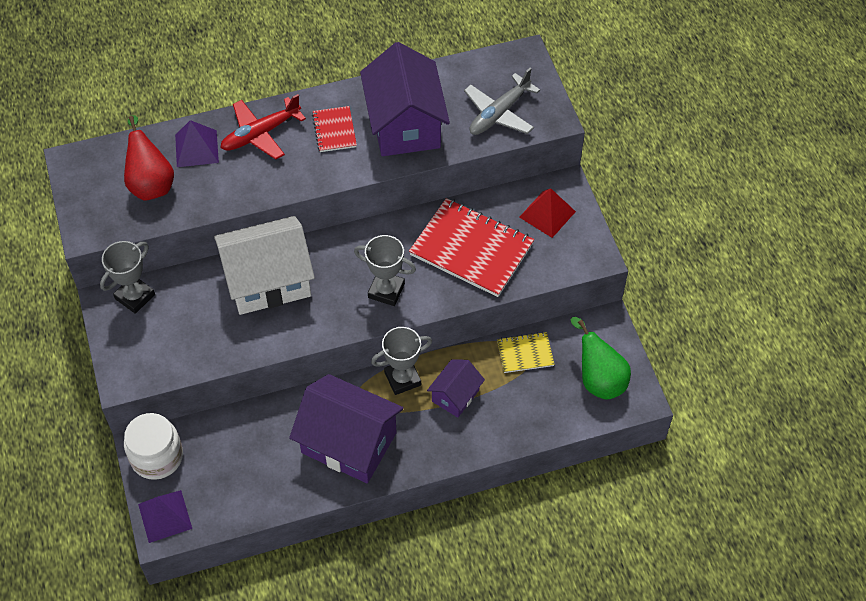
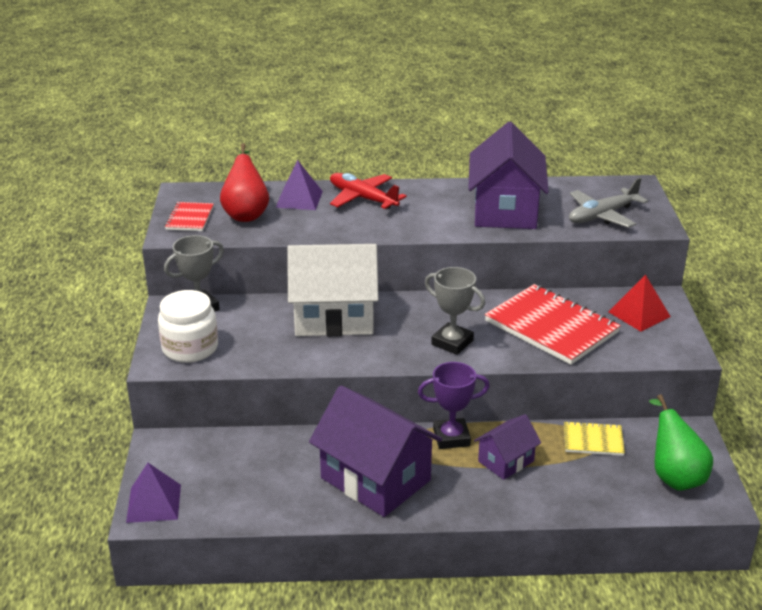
camera: 15 degrees right, 25 degrees down
white jar [124,413,183,480] -> white jar moved to [158,290,218,363]
red plane [220,94,306,160] -> red plane turned 60 degrees clockwise [330,173,407,209]
red notebook [312,106,357,152] -> red notebook moved to [164,202,214,231]
grey trophy [371,327,432,395] -> purple trophy [418,362,490,449]

